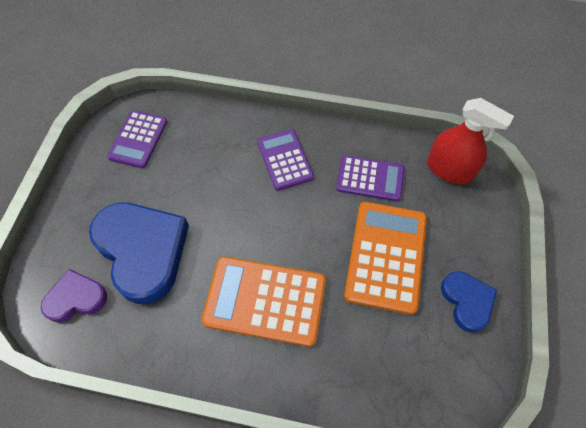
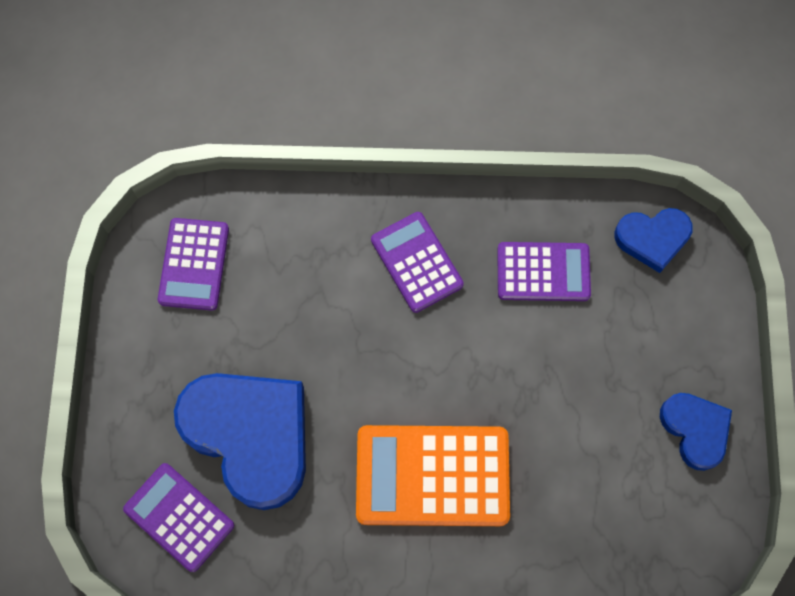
camera: 10 degrees left, 10 degrees up
purple heart [41,269,107,322] -> purple calculator [123,463,234,572]
orange calculator [344,202,427,315] -> none
red spray bottle [427,98,514,184] -> blue heart [615,208,693,273]

